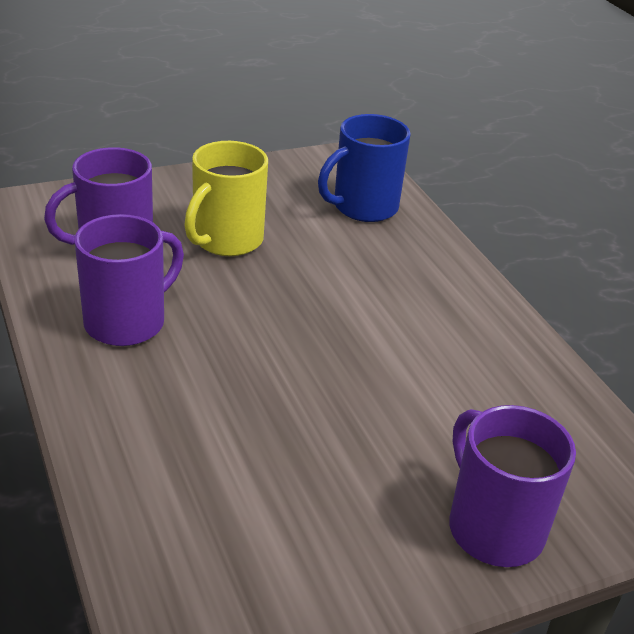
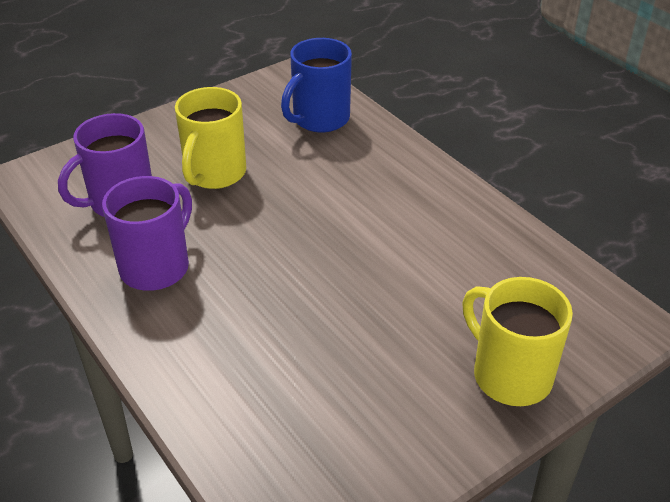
camera: 10 degrees left, 5 degrees up
purple mug [449,405,576,567] -> yellow mug [462,277,573,406]

